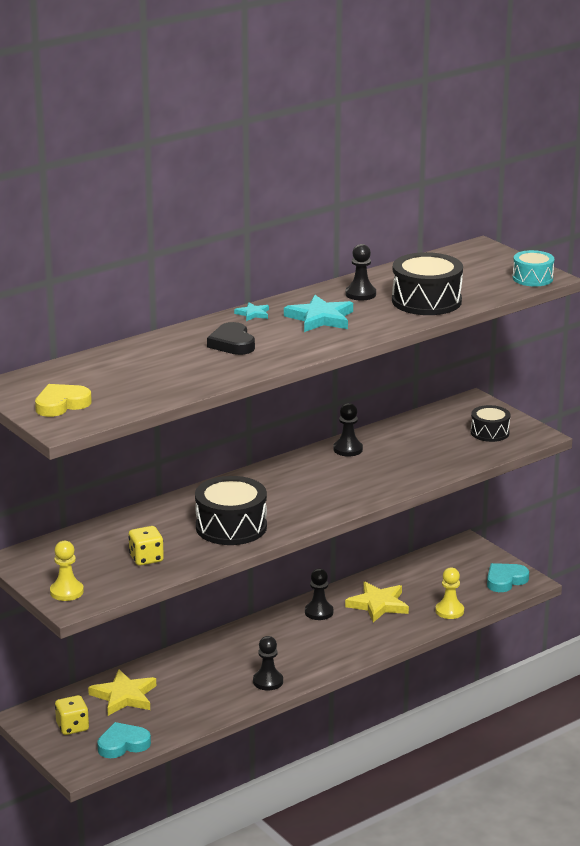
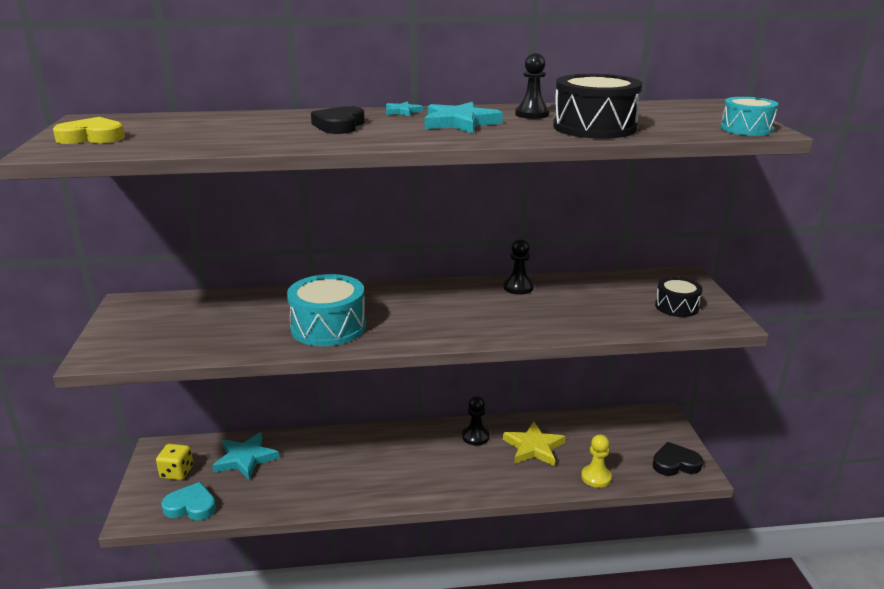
camera: 30 degrees right, 0 degrees up
yellow pawn [50,541,84,601] -> none
yellow star [88,669,156,716] -> turquoise star [212,432,279,480]
yellow dice [128,526,164,566] -> none
black drum [195,476,267,545] -> turquoise drum [287,274,366,346]
black pawn [253,636,283,691] -> none
turquoise heart [487,563,529,592] -> black heart [653,442,703,476]

